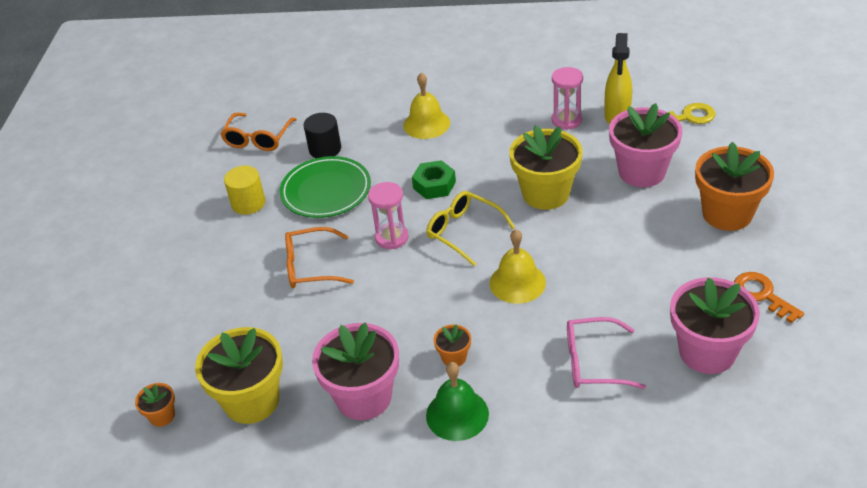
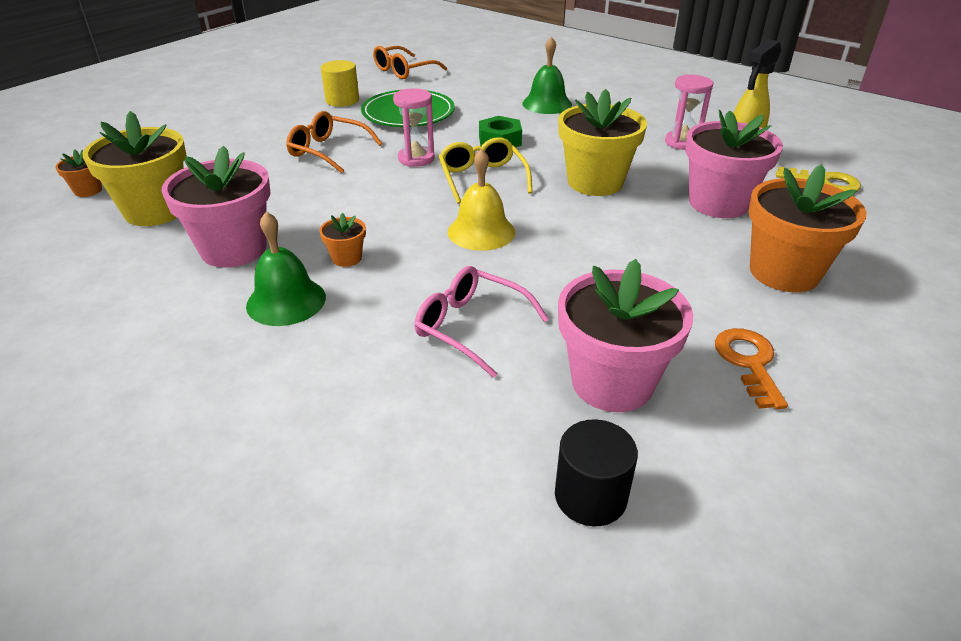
camera: 30 degrees right, 5 degrees down
black cylinder [303,113,341,158] -> black cylinder moved to [555,419,638,527]
yellow bell [403,72,450,139] -> green bell [522,37,572,114]

